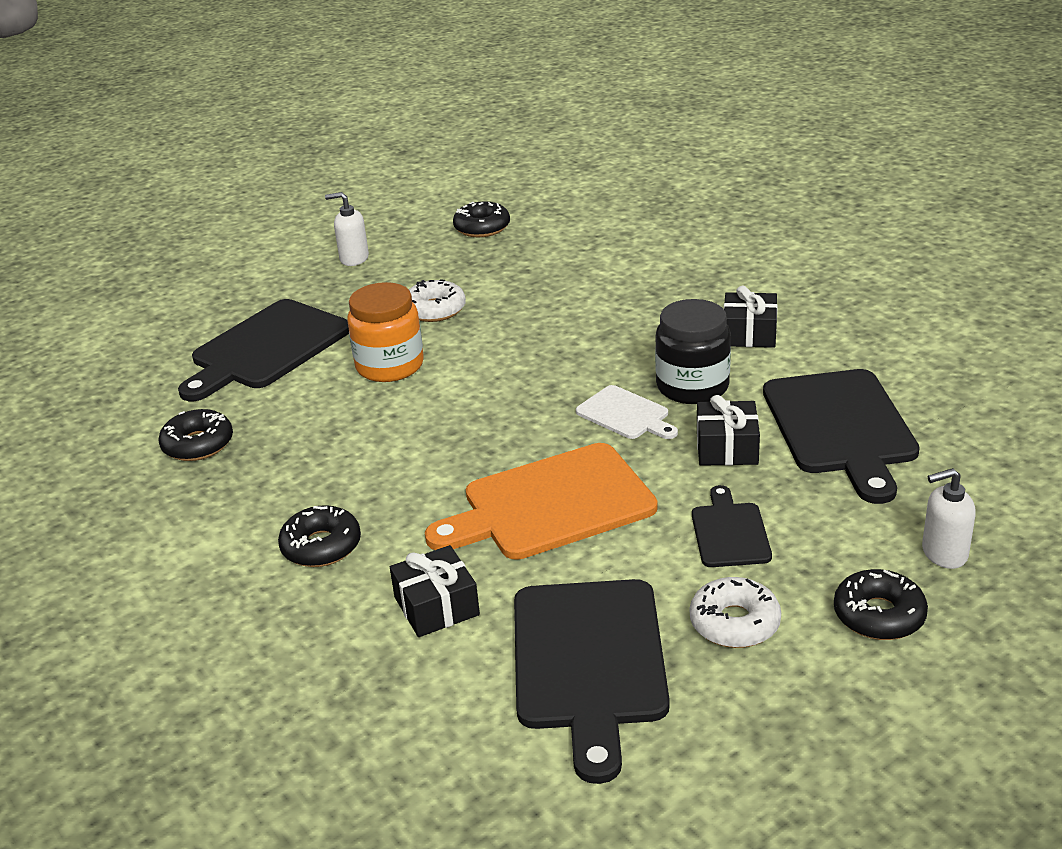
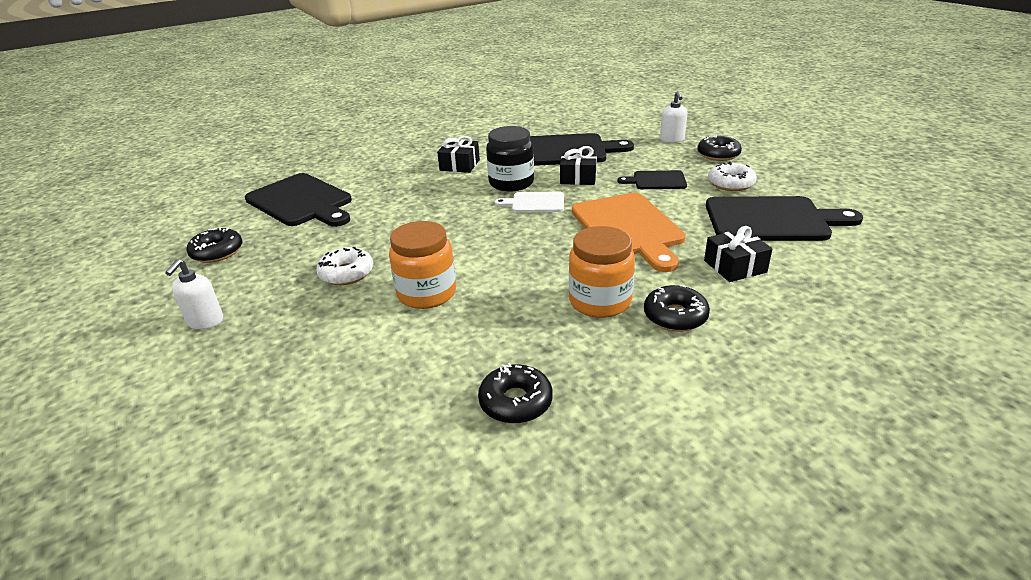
camera: 85 degrees left, 0 degrees up
black cutting board [178,299,349,401] -> black cutting board moved to [245,173,352,227]
white cutting board [576,385,678,439] -> white cutting board turned 135 degrees counterclockwise [495,192,564,212]
none -> orange jar [569,226,635,318]

